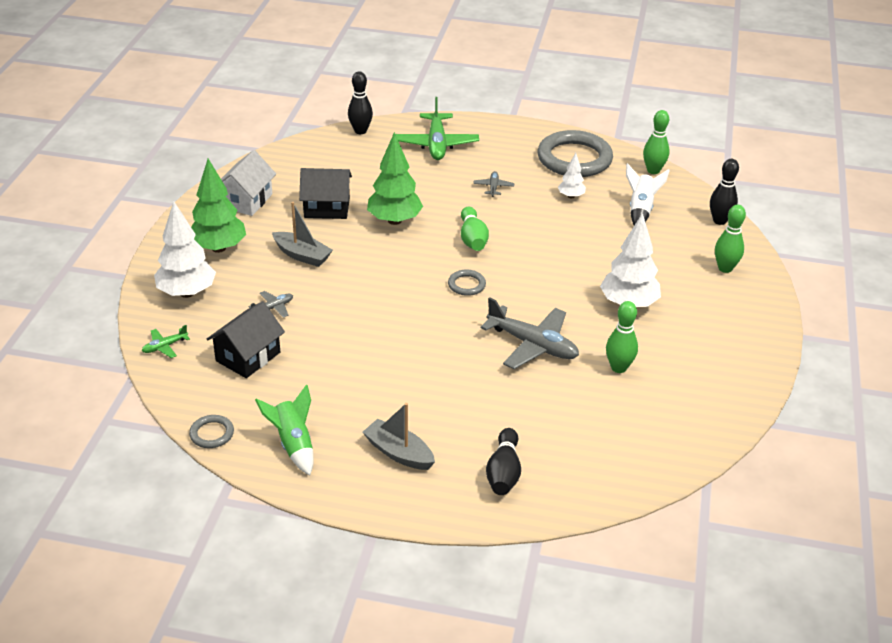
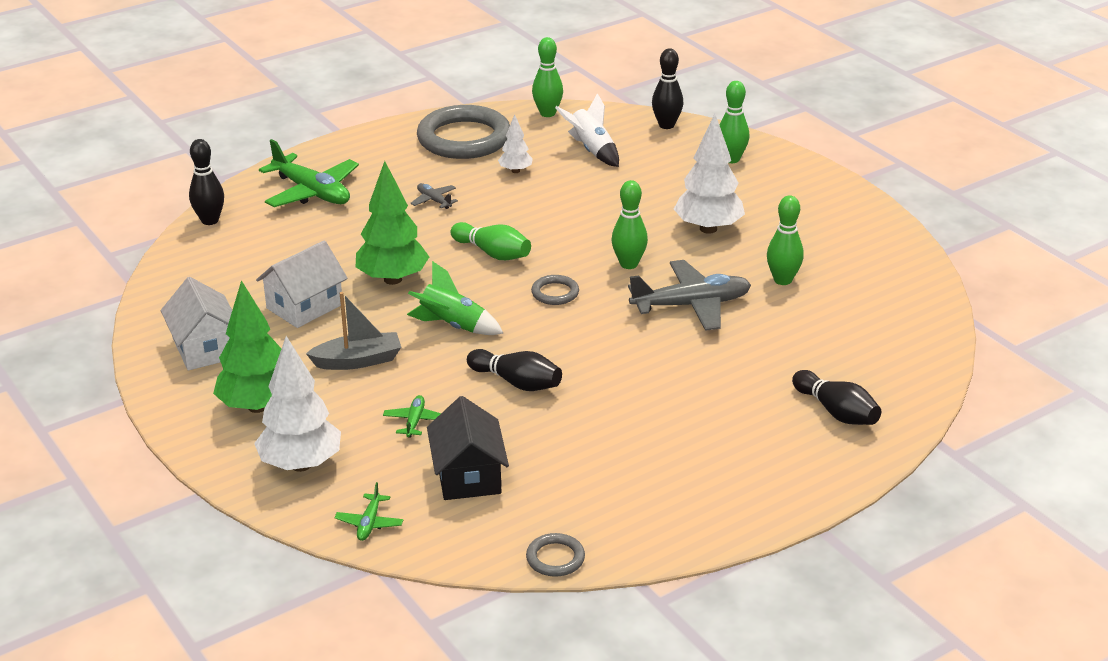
camera: 45 degrees left, 5 degrees down
grey plane [249,291,293,318] -> green plane [383,395,441,438]
green rocket [255,384,313,475] -> green rocket moved to [407,261,503,335]
black house [299,168,352,219] -> white house [256,241,348,328]
grey boat [363,403,435,470] -> none
none -> black bowling pin [467,349,562,391]
none -> green bowling pin [612,180,648,269]

